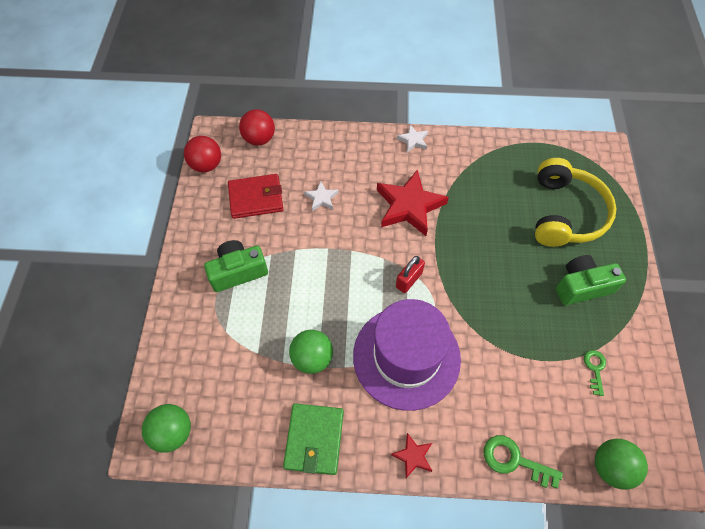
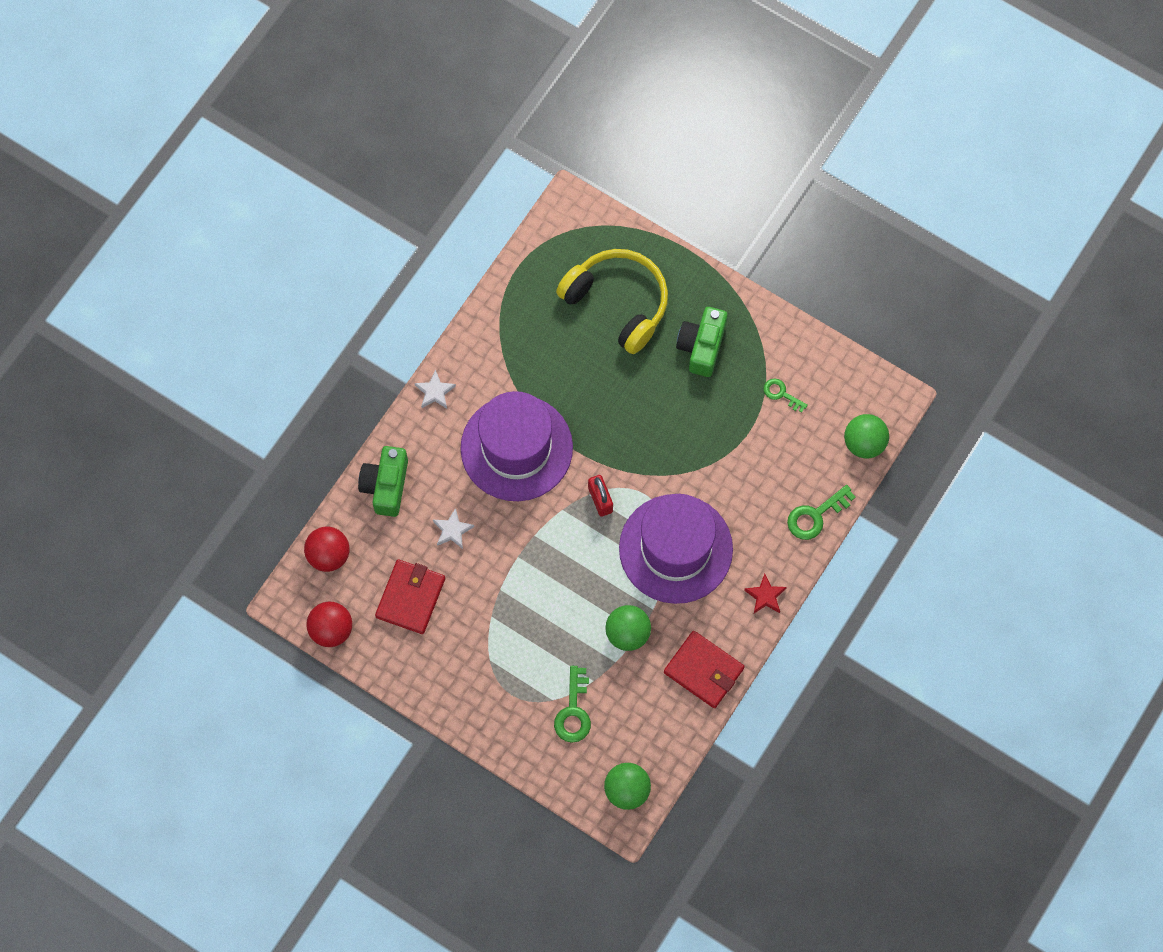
camera: 60 degrees left, 10 degrees up
green camera [204,240,268,292] -> green camera moved to [358,446,408,517]
green wallet [283,403,344,475] -> red wallet [664,631,745,708]
red star [377,169,449,236] -> purple hat [460,391,573,501]
none -> green key [554,666,591,743]

